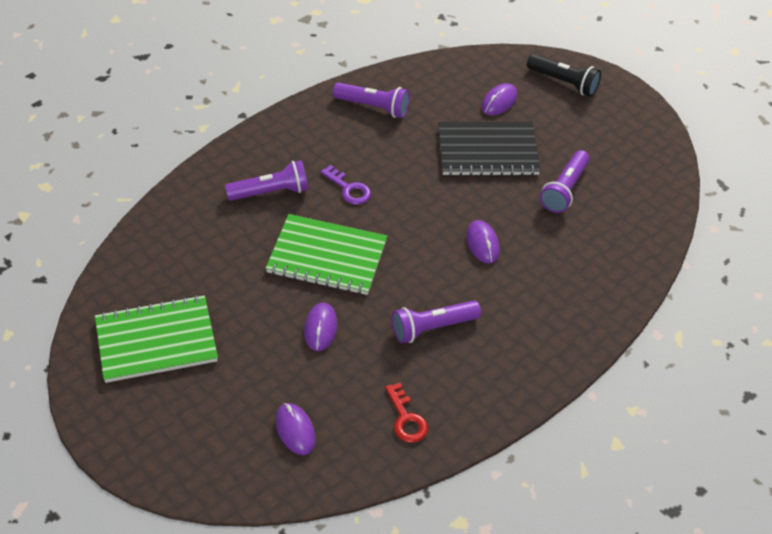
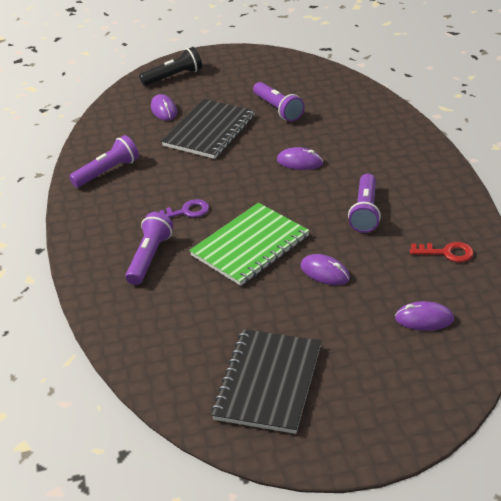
camera: 55 degrees left, 10 degrees down
green notebook [95,295,218,383] -> black notebook [211,329,321,434]

